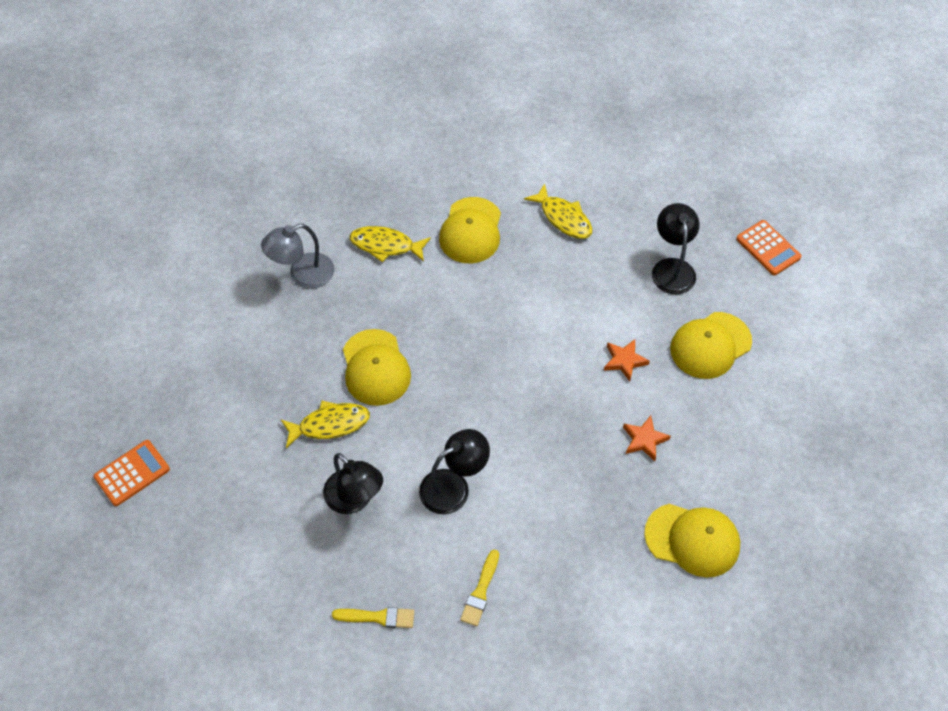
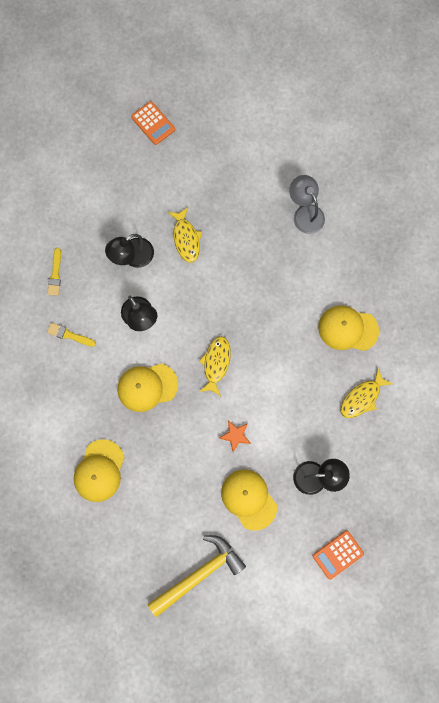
camera: 90 degrees right, 20 degrees up
yellow cap [343,329,411,406] -> yellow cap moved to [117,363,178,412]
yellow fish [350,226,431,262] -> yellow fish moved to [199,336,231,396]
orange star [623,415,671,461] -> none
none -> yellow hammer [148,535,246,617]

